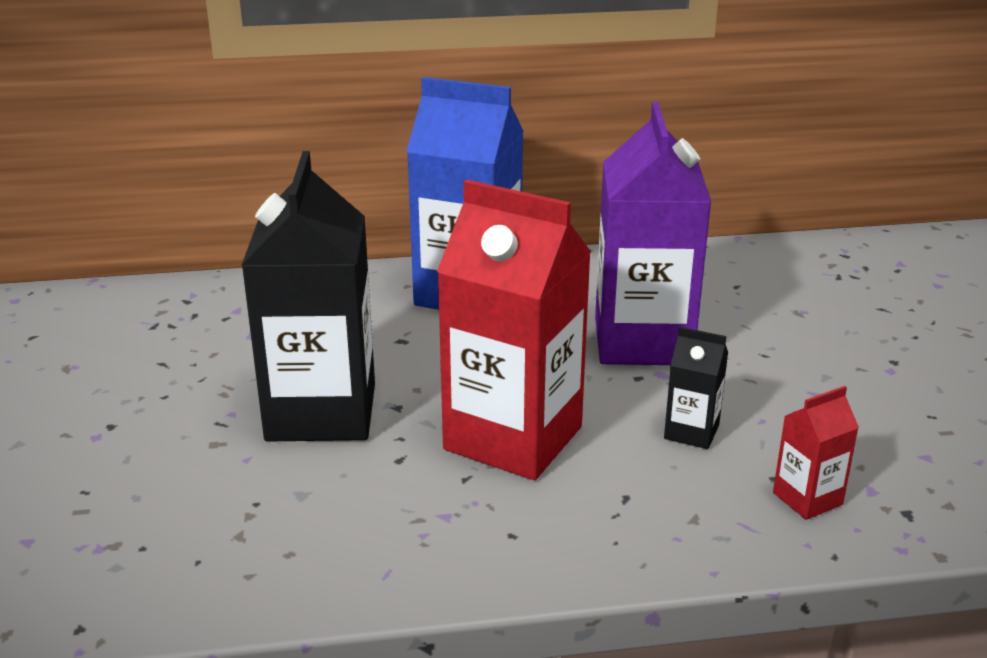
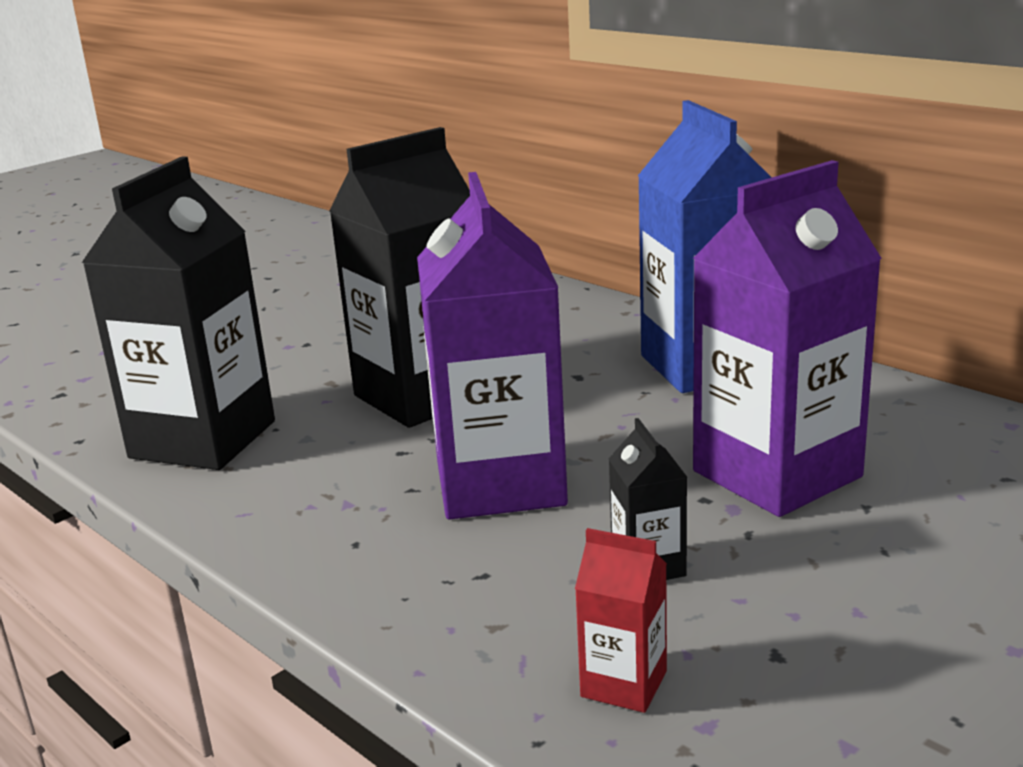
camera: 55 degrees right, 5 degrees down
red carton [437,180,591,480] -> purple carton [417,172,568,520]
none -> black carton [82,157,275,470]

